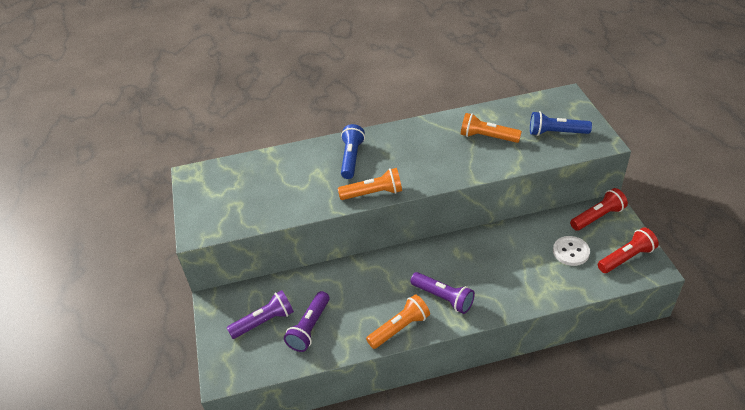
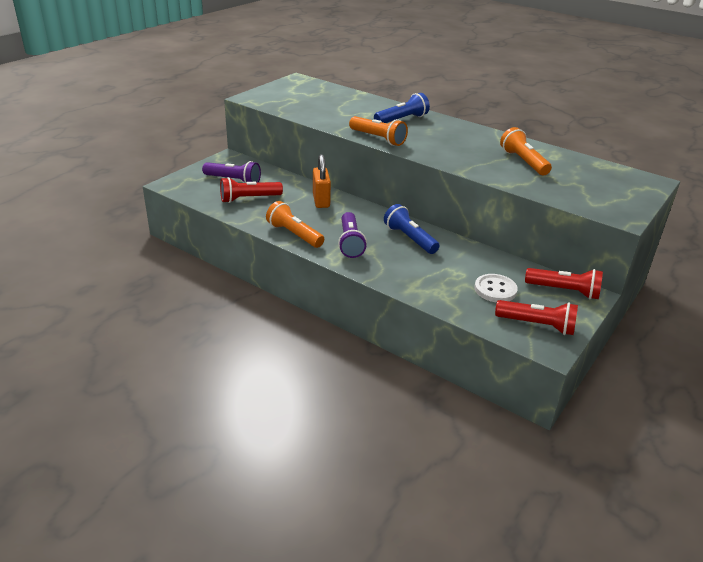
camera: 45 degrees right, 10 degrees down
purple flashlight [284,291,329,352] -> red flashlight [220,177,283,203]
orange flashlight [366,294,430,349] -> orange flashlight turned 150 degrees counterclockwise [266,201,324,248]
blue flashlight [530,111,592,136] -> blue flashlight moved to [384,204,440,254]
none -> orange padlock [313,154,331,208]

